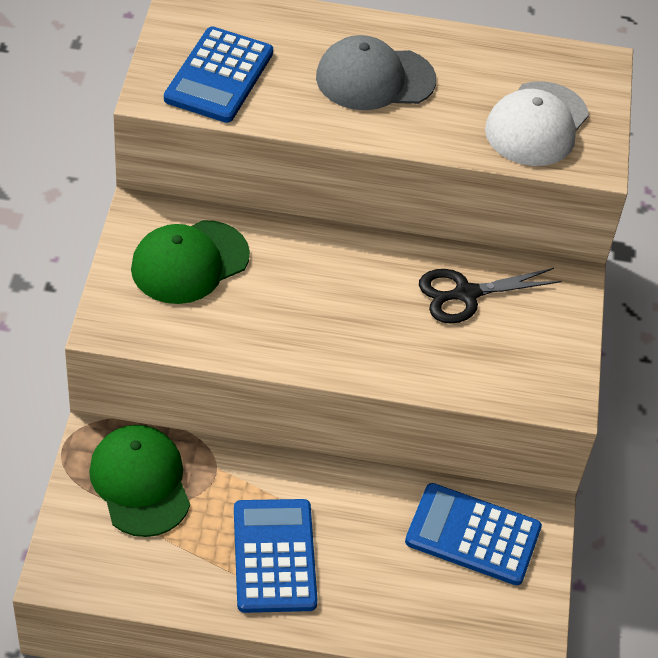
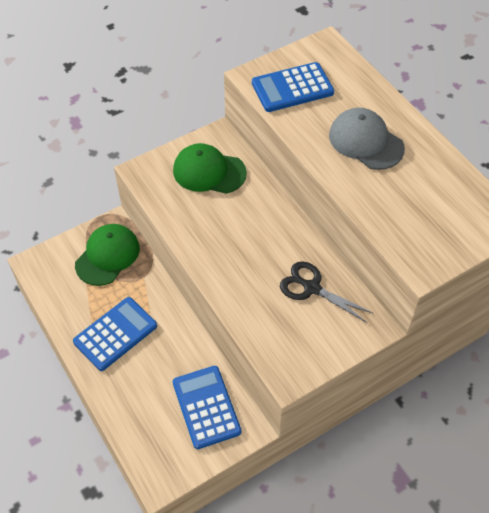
camera: 55 degrees right, 5 degrees up
white cap [485,81,589,166] -> none

